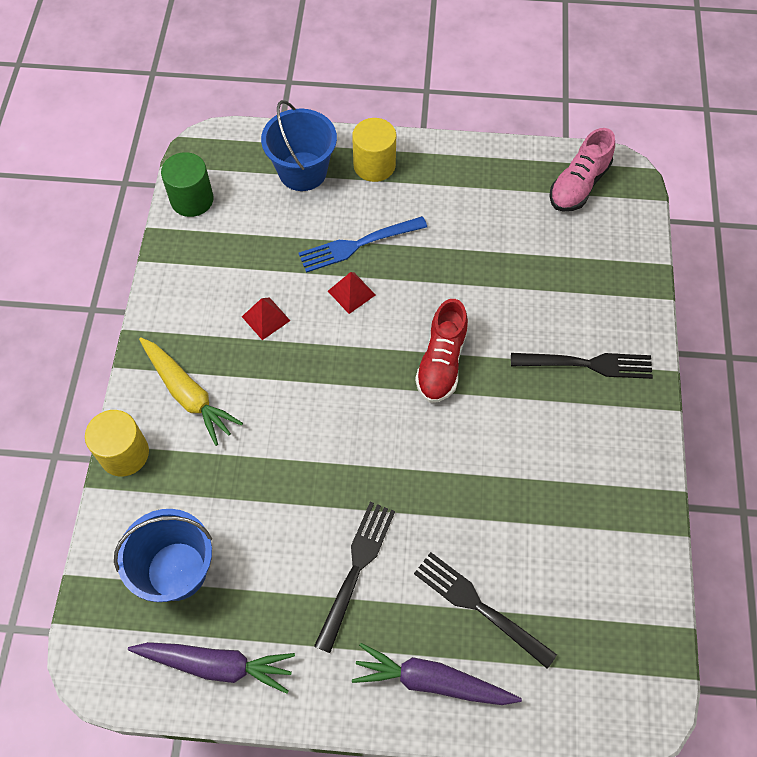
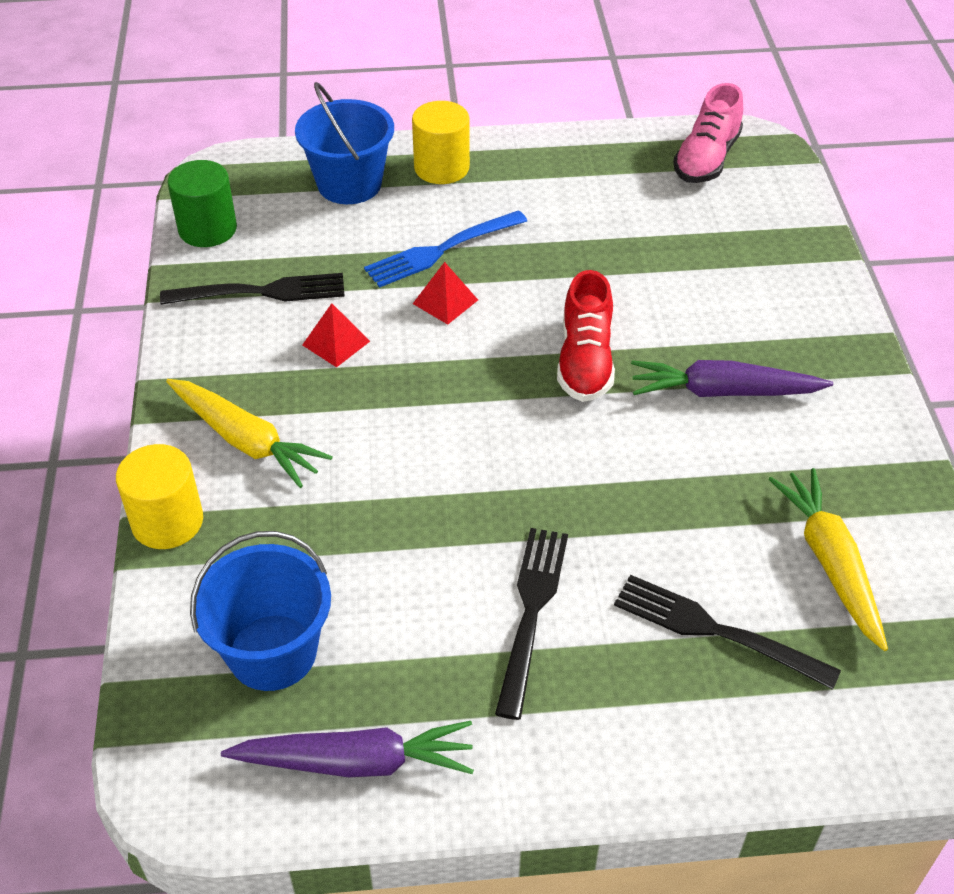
camera: 10 degrees left, 15 degrees down
purple carrot [352,643,522,705] -> purple carrot moved to [631,360,833,397]
black fork [511,353,653,379] -> black fork moved to [160,273,345,305]
none -> yellow carrot [769,468,888,651]

